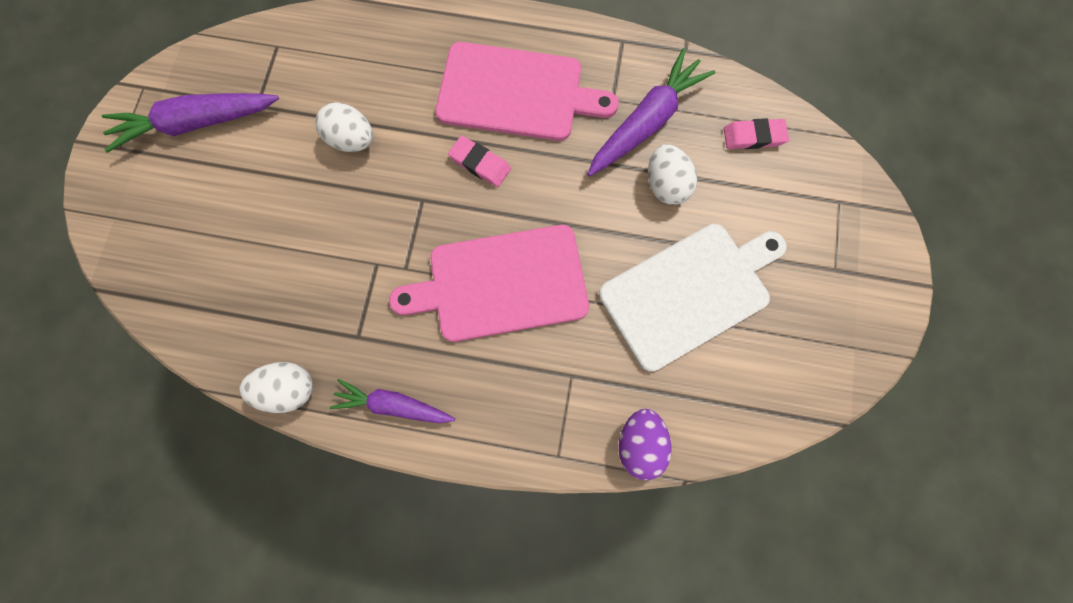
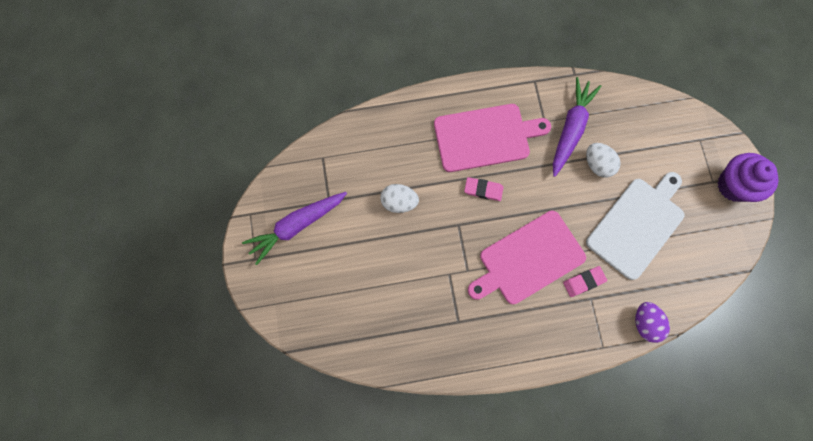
camera: 20 degrees left, 0 degrees up
white egg [239,362,313,413] -> none
purple carrot [330,379,455,423] -> none
pink eraser [724,118,789,149] -> pink eraser moved to [563,266,607,297]
none -> purple cupcake [717,153,779,202]

